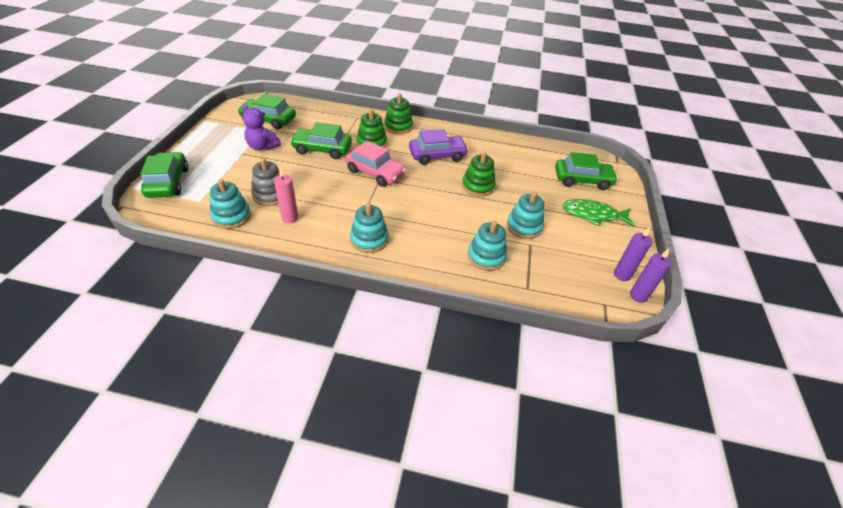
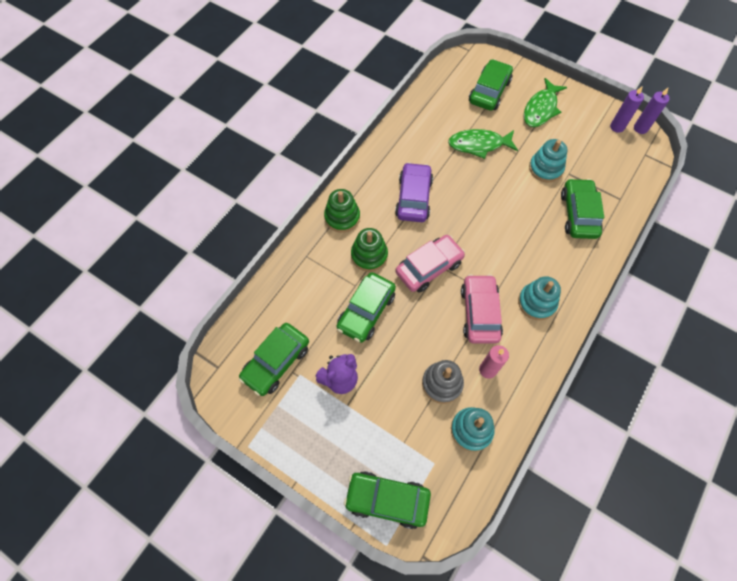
camera: 65 degrees left, 20 degrees up
green stacking toy [462,152,495,197] -> none
turquoise stacking toy [467,221,507,271] -> green car [561,178,604,239]
none -> green fish [448,129,518,159]
none -> pink car [461,274,503,344]

